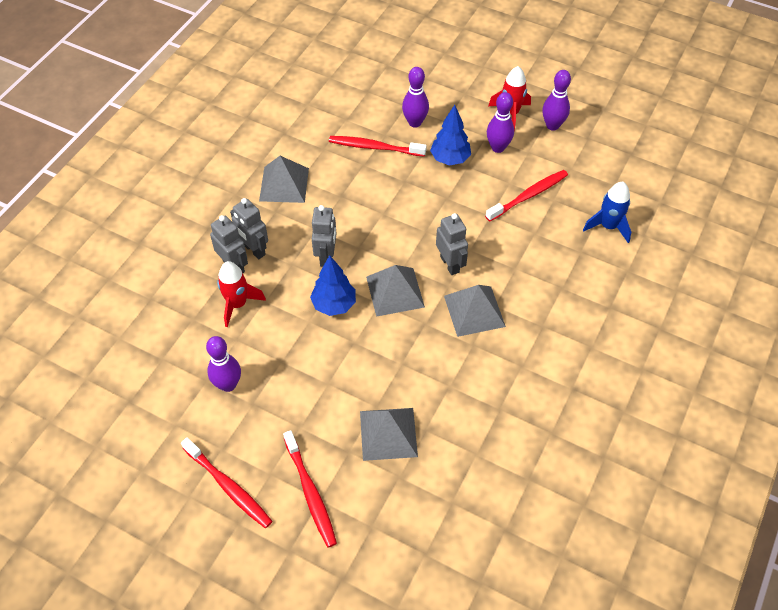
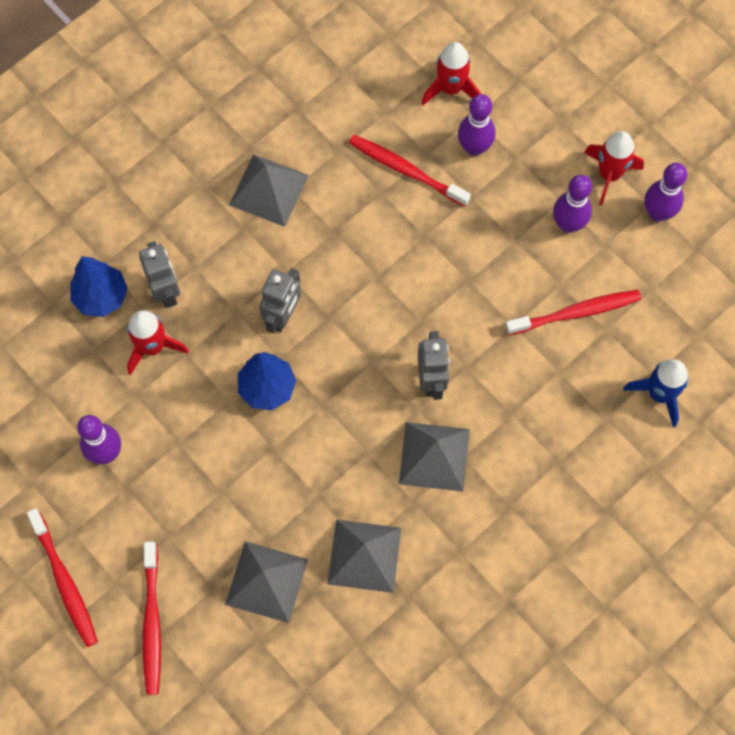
camera: 20 degrees right, 15 degrees up
grey robot [230,198,268,259] -> none
grey pyramid [366,265,425,317] -> grey pyramid moved to [327,520,401,593]
blue tree [430,105,471,165] -> blue tree moved to [70,256,128,317]
none -> red rocket [421,42,481,105]

